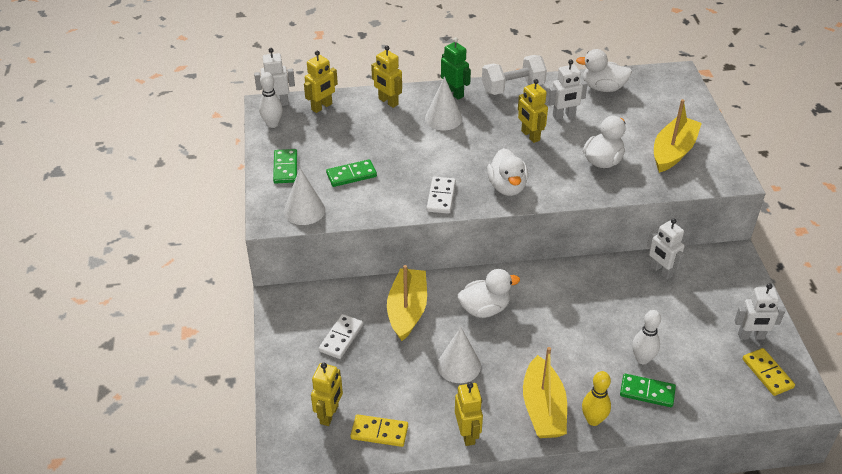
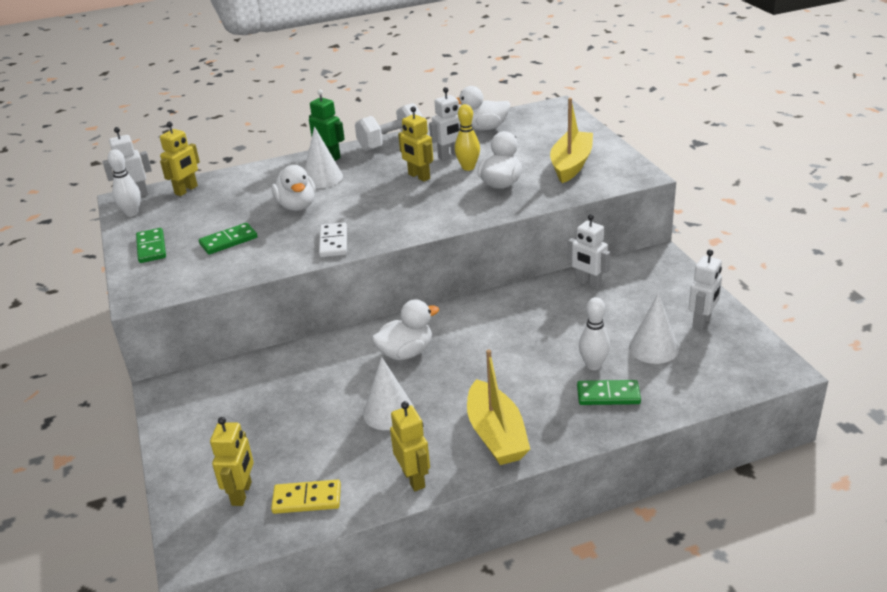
camera: 10 degrees left, 10 degrees down
white cone [284,168,325,225] -> white cone moved to [629,293,679,364]
white domino [319,314,363,359] -> none
yellow robot [371,45,402,108] -> none
yellow boat [387,265,427,341] -> none
white duck [487,148,528,196] -> white duck moved to [272,165,316,211]
yellow bowling pin [582,371,611,426] -> yellow bowling pin moved to [455,104,480,171]
white robot [735,283,785,340] -> white robot turned 45 degrees counterclockwise [688,250,722,331]
yellow domino [743,348,795,396] -> none

